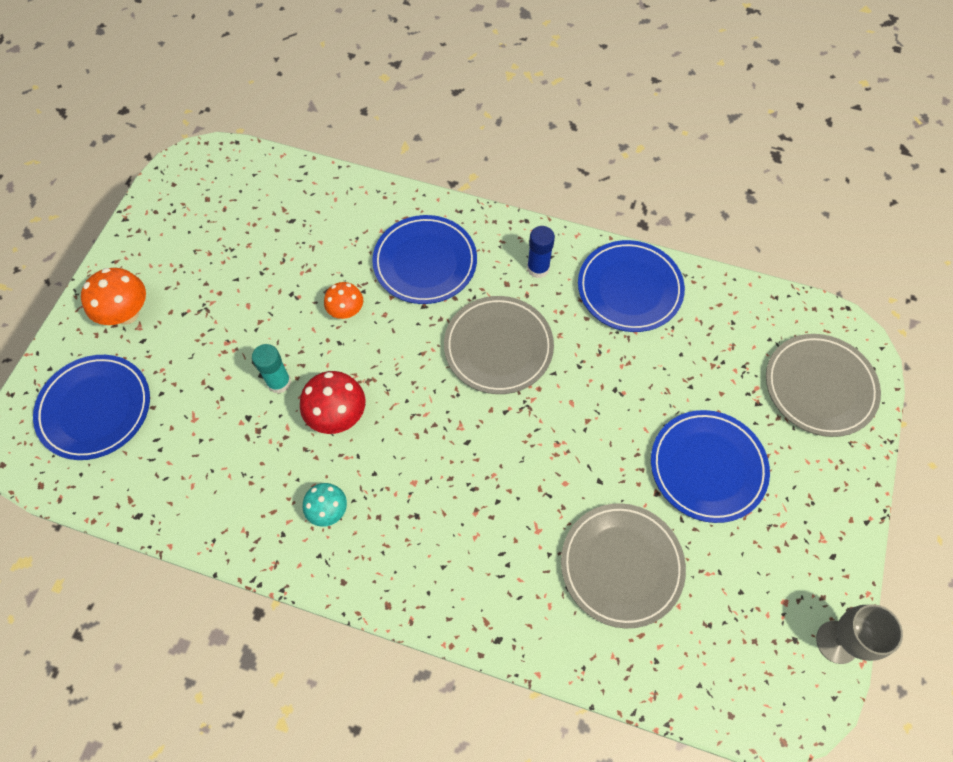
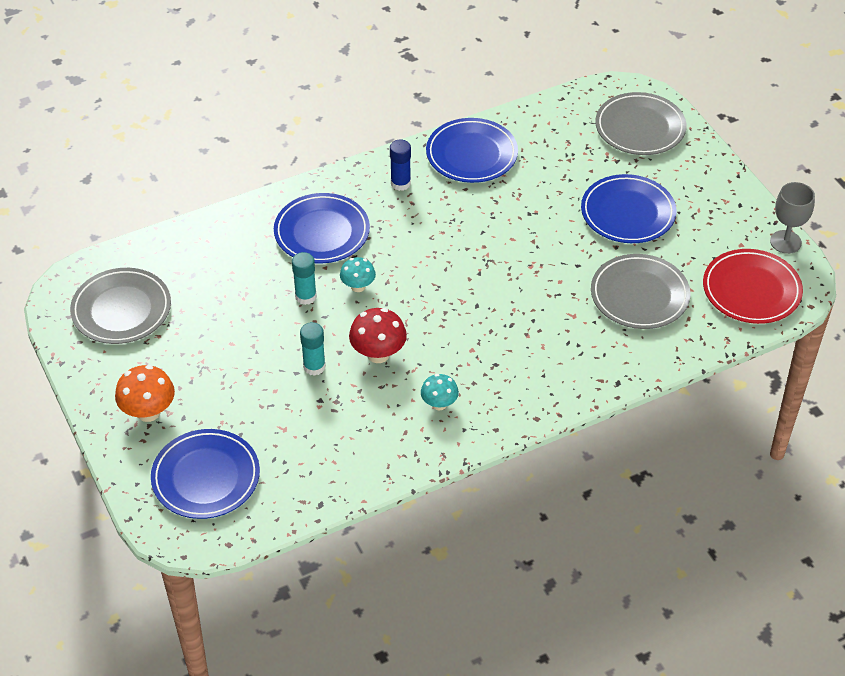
camera: 45 degrees left, 15 degrees down
orange mushroom [324,282,363,319] -> turquoise glue stick [292,252,317,305]
grey plate [444,296,554,394] -> grey plate moved to [70,268,171,344]
none -> turquoise mushroom [340,257,376,292]
none -> red plate [703,249,803,324]

